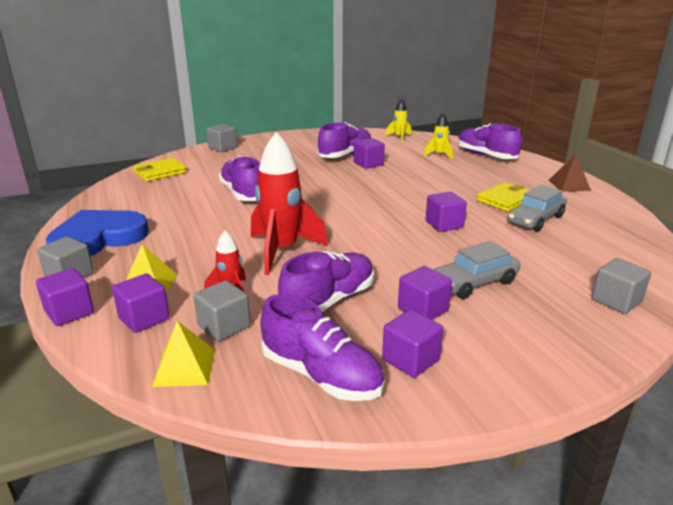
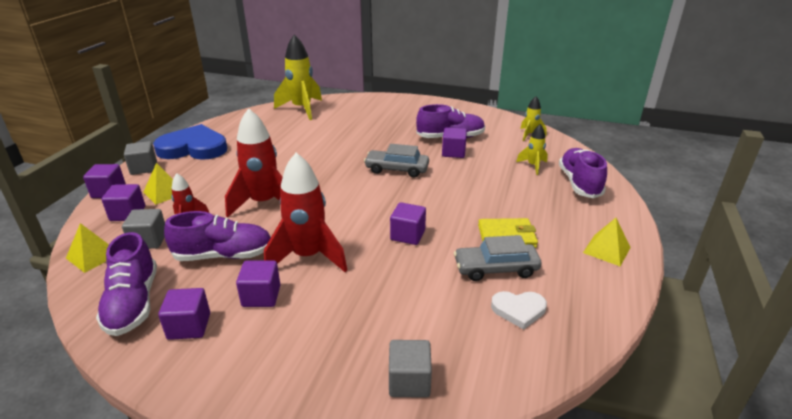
camera: 40 degrees right, 5 degrees up
yellow wallet [134,158,187,181] -> yellow rocket [274,34,322,120]
grey cube [206,124,237,152] -> none
purple shoe [219,156,260,201] -> none
grey car [433,241,520,299] -> grey car moved to [364,144,429,178]
brown pyramid [549,154,591,192] -> yellow pyramid [583,218,631,266]
none -> red rocket [264,153,347,272]
none -> white heart [491,291,547,330]

